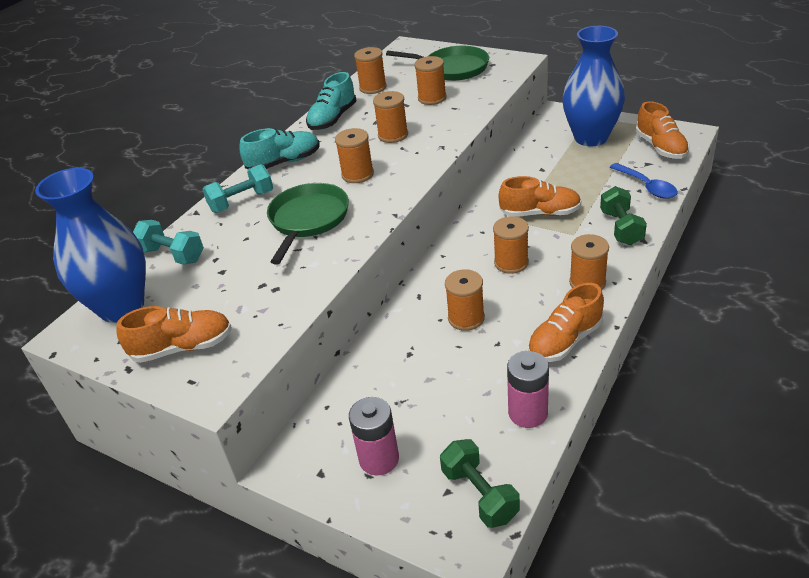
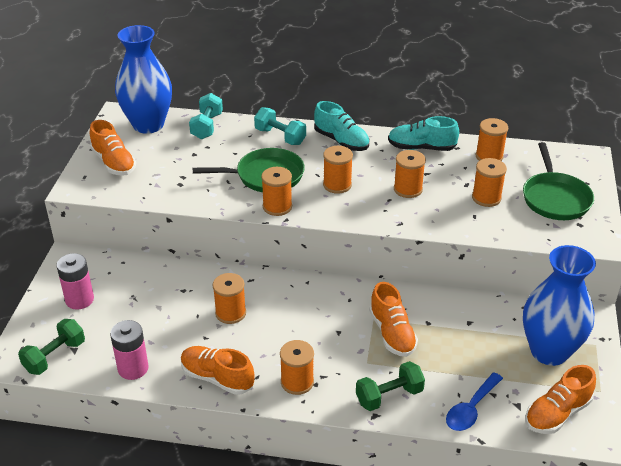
camera: 65 degrees right, 0 degrees up
orange spool [493,216,529,274] -> orange spool moved to [261,167,292,216]

